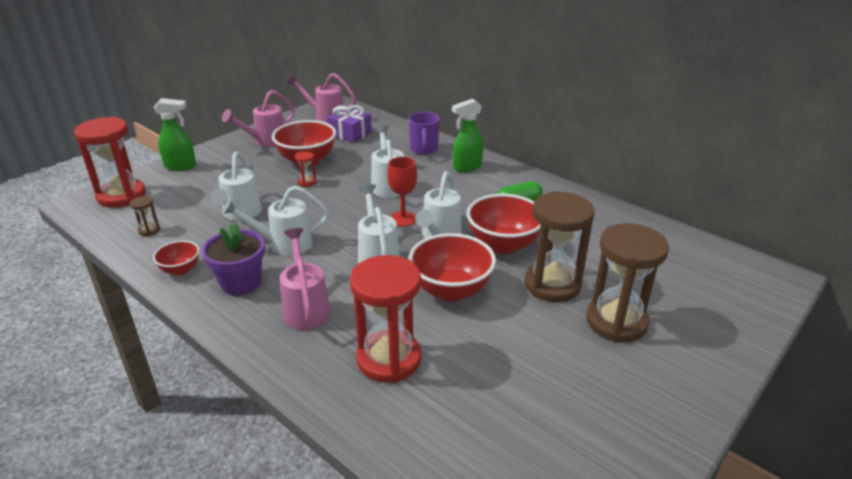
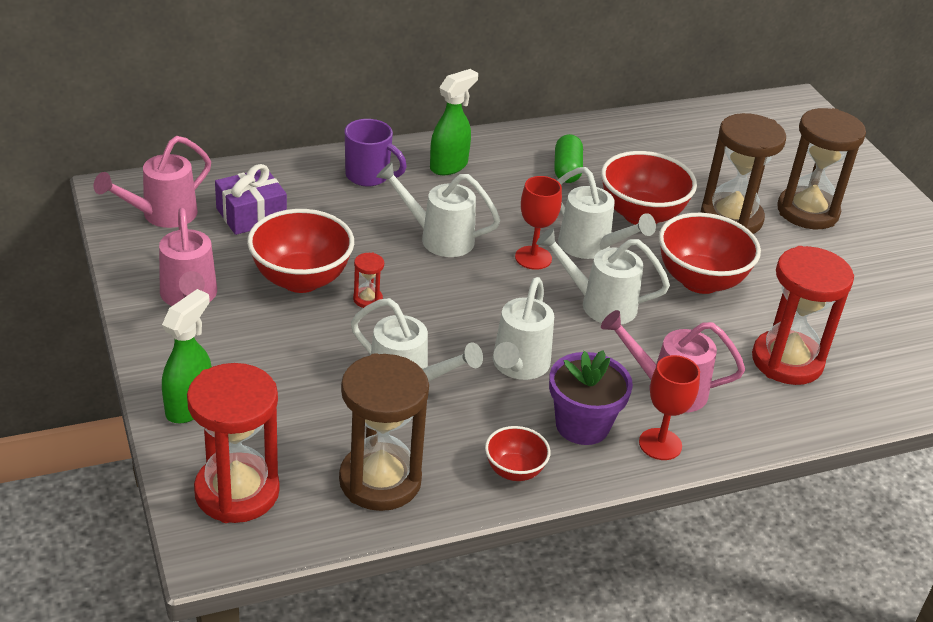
camera: 65 degrees left, 5 degrees up
brown hourglass [130,196,160,236] -> brown hourglass [339,353,429,511], size x2.40
green spray bottle [452,99,483,172] -> green spray bottle turned 135 degrees counterclockwise [430,69,478,175]
none -> red goblet [639,355,700,460]

